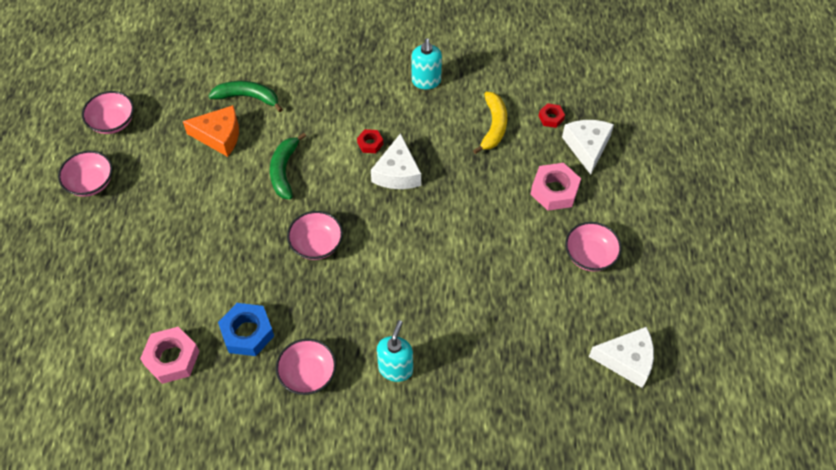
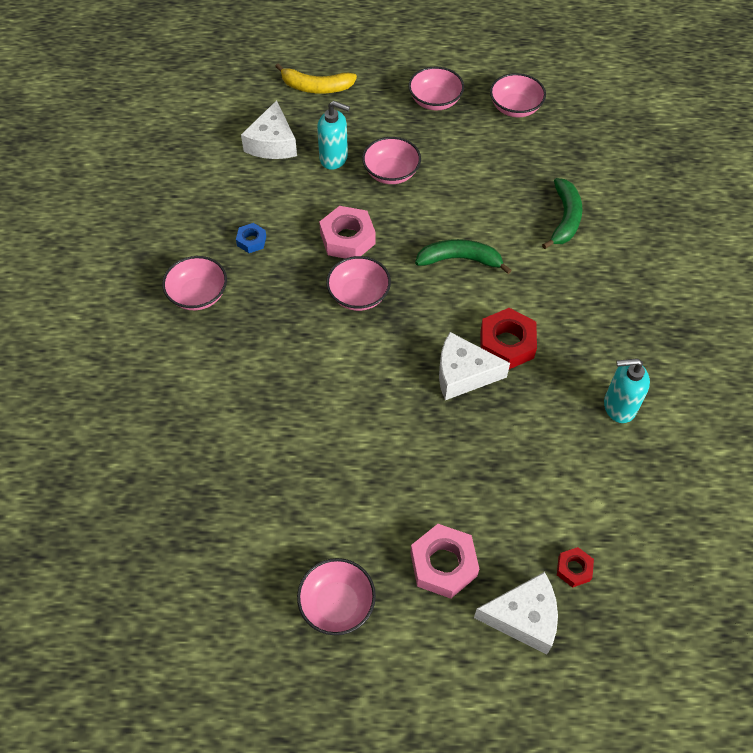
camera: 90 degrees right, 0 degrees up
pink nut [140,327,200,384] -> pink nut moved to [319,206,376,259]
orange cheese [183,105,239,157] -> none
blue nut [218,303,274,356] -> blue nut [236,223,266,253], size x0.54
red nut [357,129,383,153] -> red nut [480,308,537,369], size x1.84
turquoise soap dispenser [377,320,413,382] -> turquoise soap dispenser moved to [317,101,350,170]
yellow banana [473,92,507,154] -> yellow banana moved to [275,63,357,94]
white cheese [589,327,654,388] -> white cheese moved to [241,100,297,159]
none -> pink bowl [362,137,421,184]

